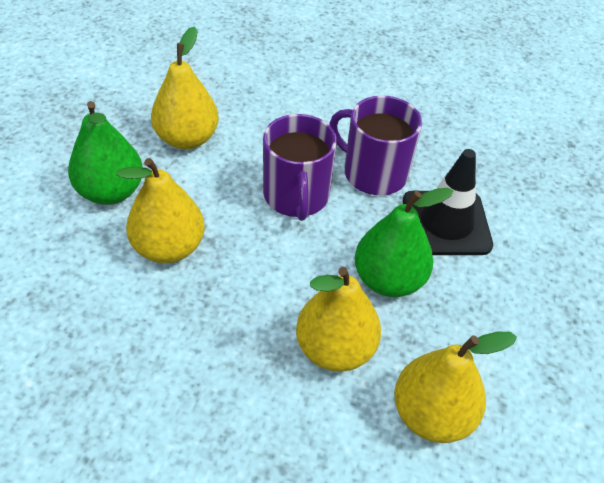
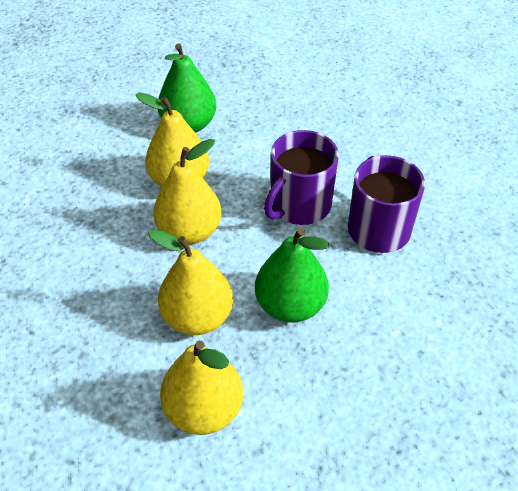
camera: 50 degrees right, 0 degrees up
yellow pear [151,26,219,150] -> yellow pear moved to [153,139,222,245]
black traffic cone [403,149,493,255] -> none

